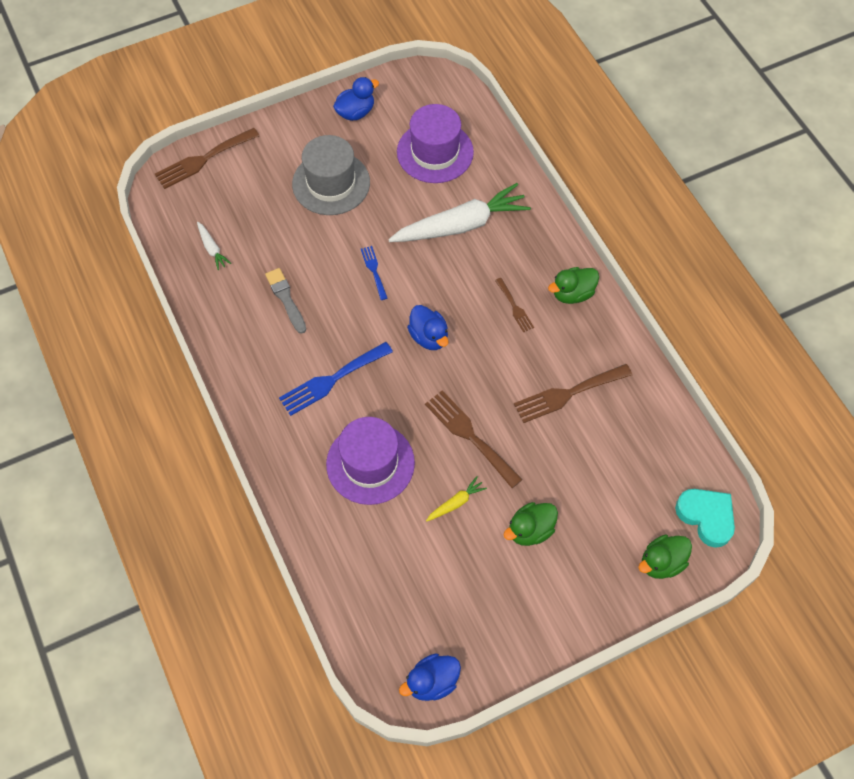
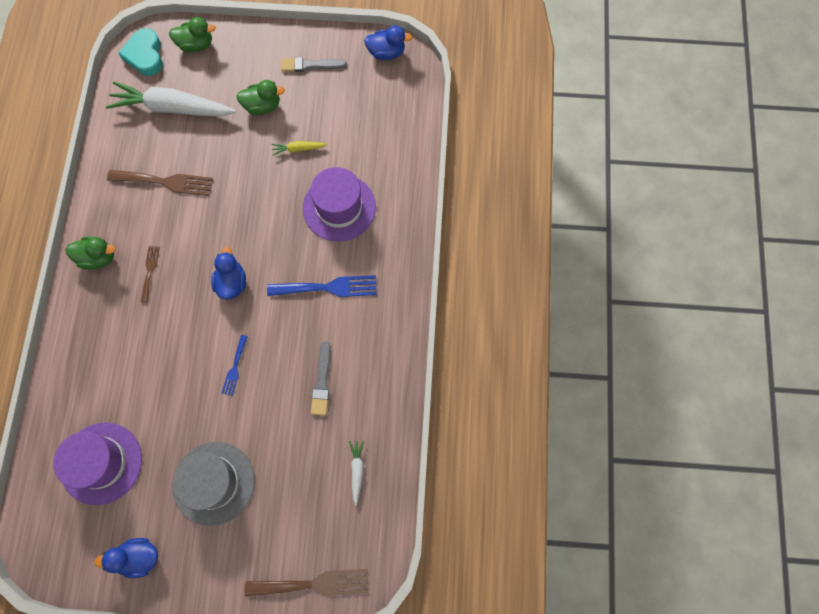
camera: 150 degrees left, 10 degrees up
white carrot [388,183,531,242] -> white carrot moved to [106,81,236,117]
brown fork [425,391,523,488] -> none
none -> grey brush [281,57,347,72]

